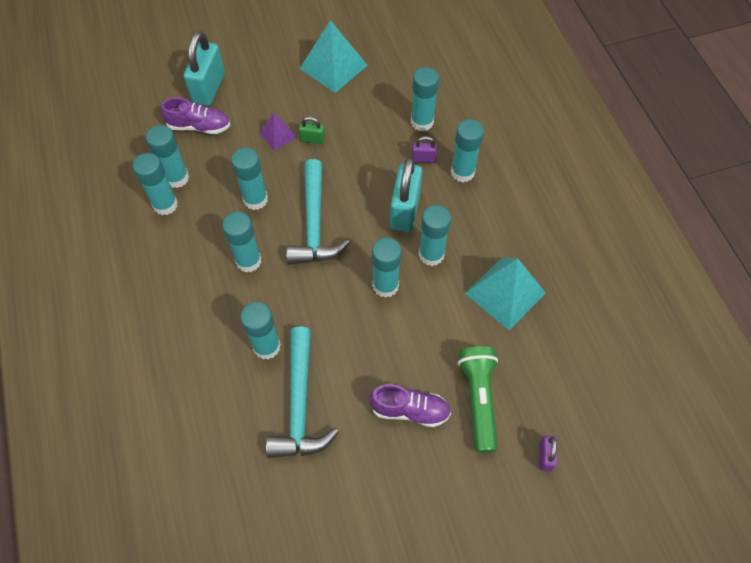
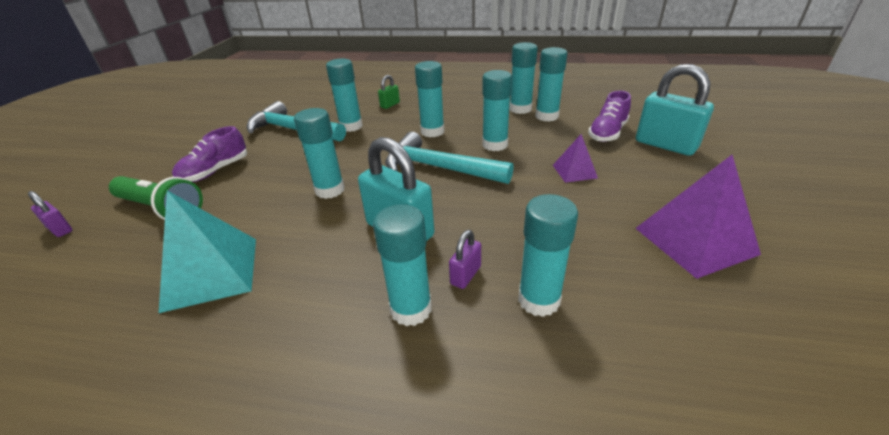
camera: 120 degrees right, 25 degrees down
green padlock [299,117,325,144] -> green padlock moved to [378,75,400,109]
turquoise pyramid [300,20,367,93] -> purple pyramid [635,155,761,279]
turquoise glue stick [419,205,451,266] -> none

